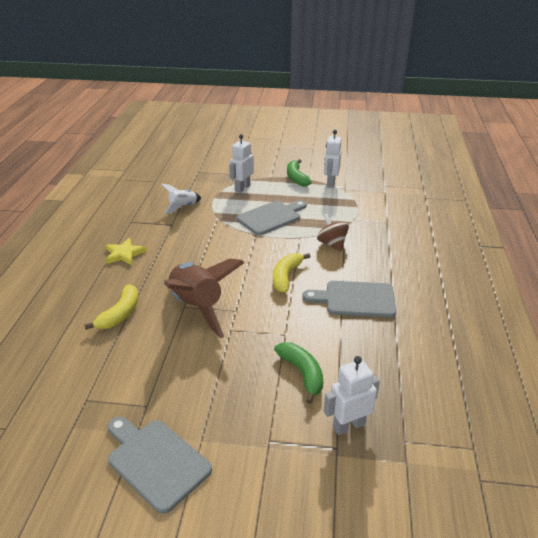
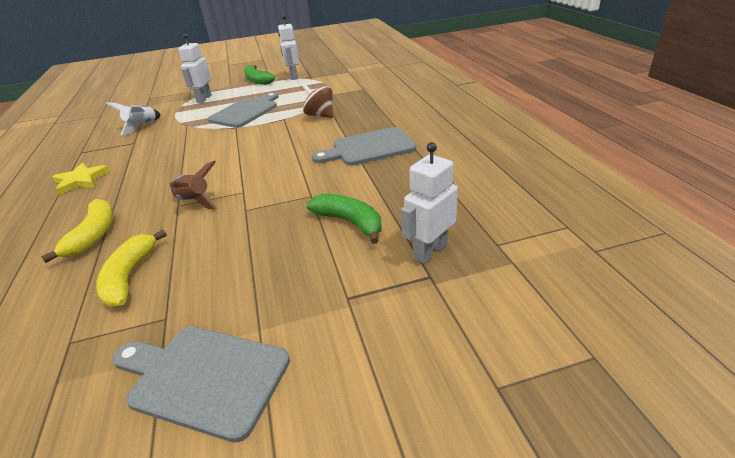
camera: 20 degrees left, 0 degrees up
brown rocket [164,259,245,338] -> brown rocket [169,161,217,210], size x0.51
yellow banana [273,253,310,293] -> yellow banana moved to [96,229,167,307]

